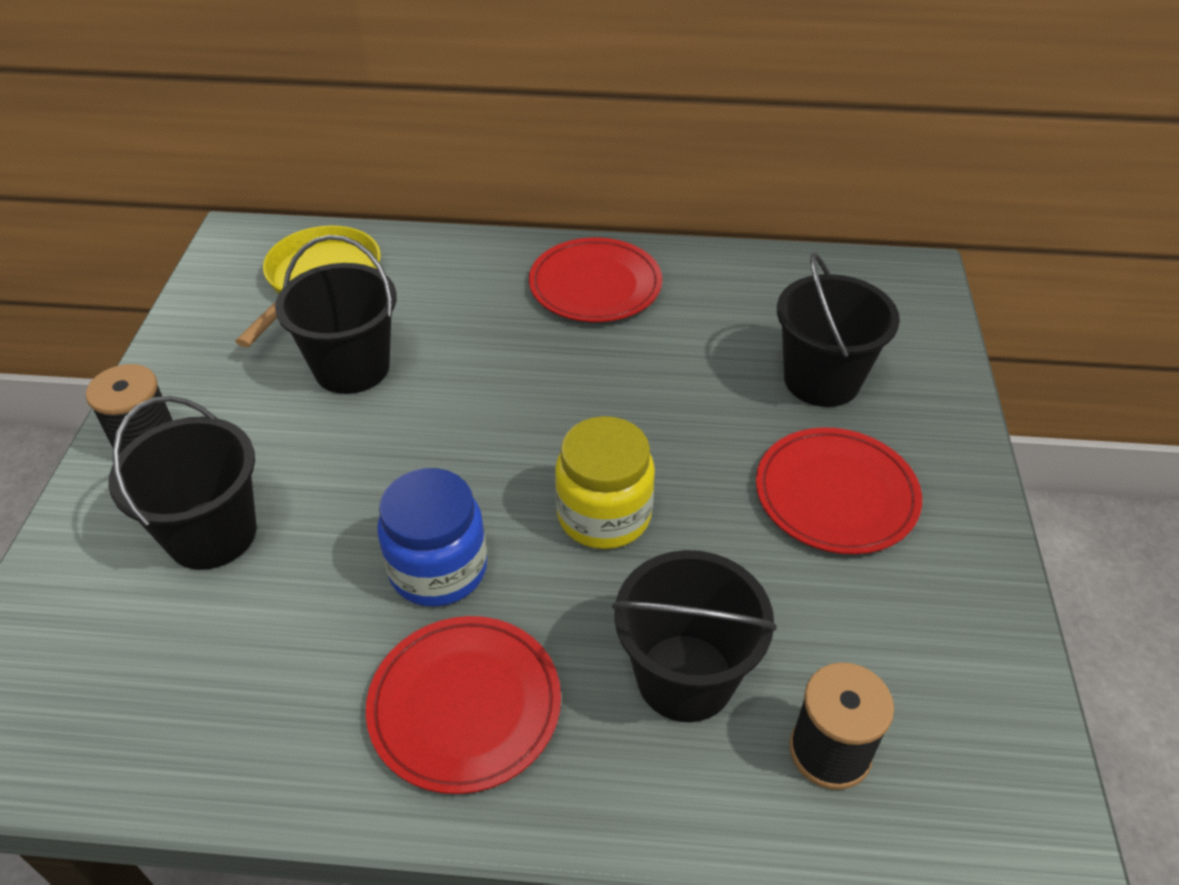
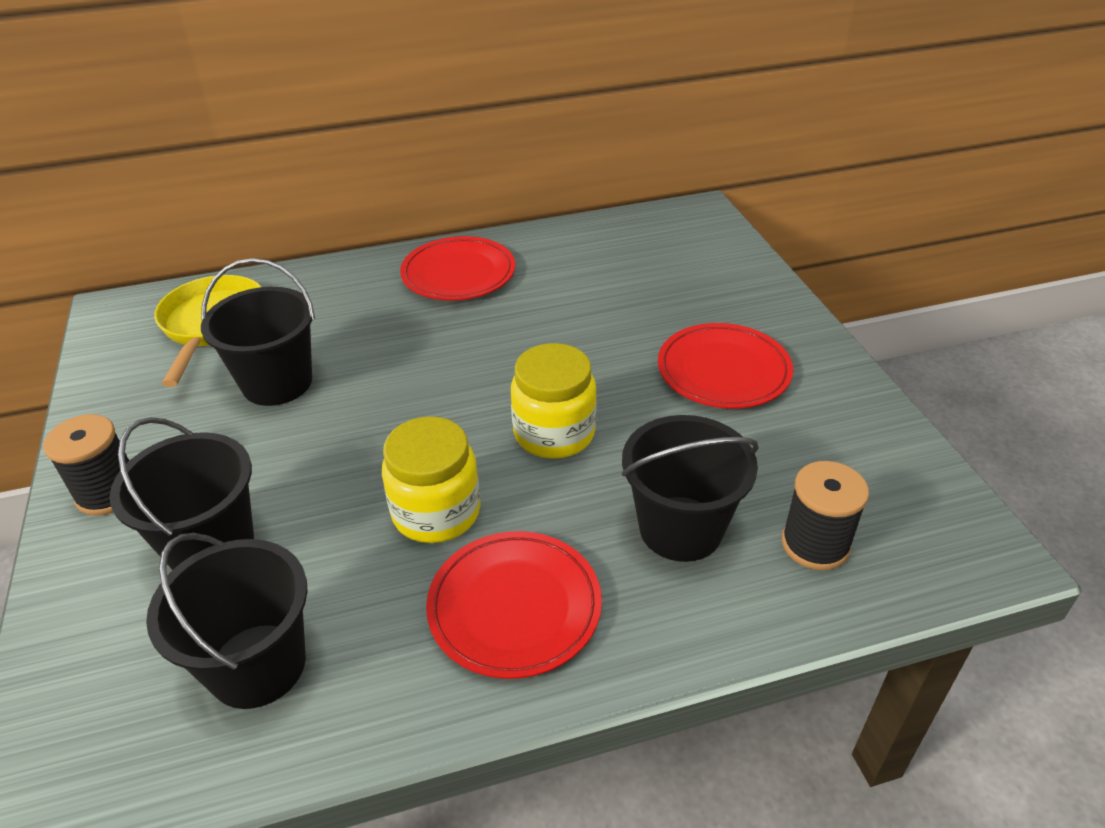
camera: 20 degrees left, 5 degrees down
blue jar [377,468,487,607] -> yellow jar [382,416,481,543]
black bucket [777,253,900,407] -> black bucket moved to [146,533,308,709]

